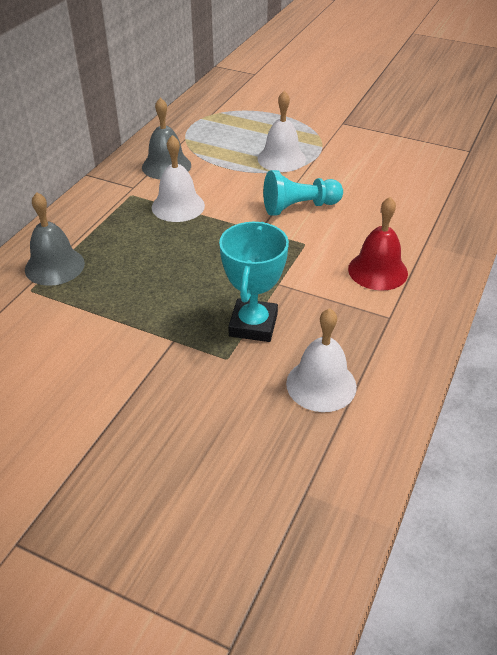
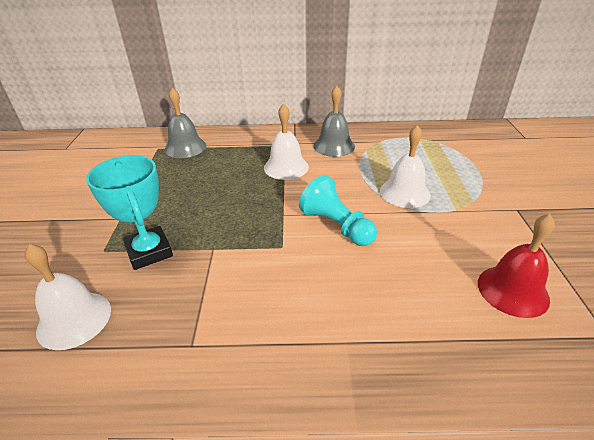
camera: 65 degrees right, 5 degrees down
turquoise trophy [219,222,289,342] -> turquoise trophy turned 75 degrees clockwise [86,155,173,270]
red bell [348,197,408,291] -> red bell moved to [478,214,555,318]

